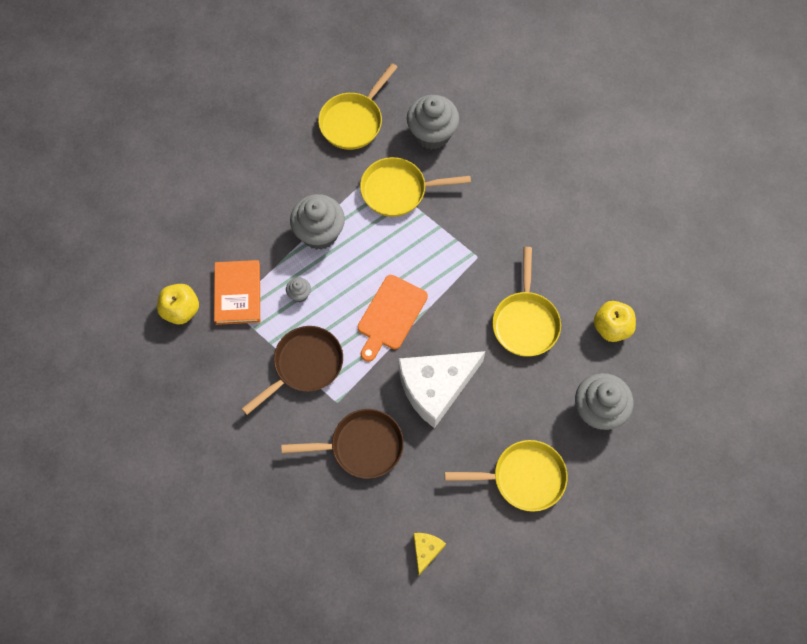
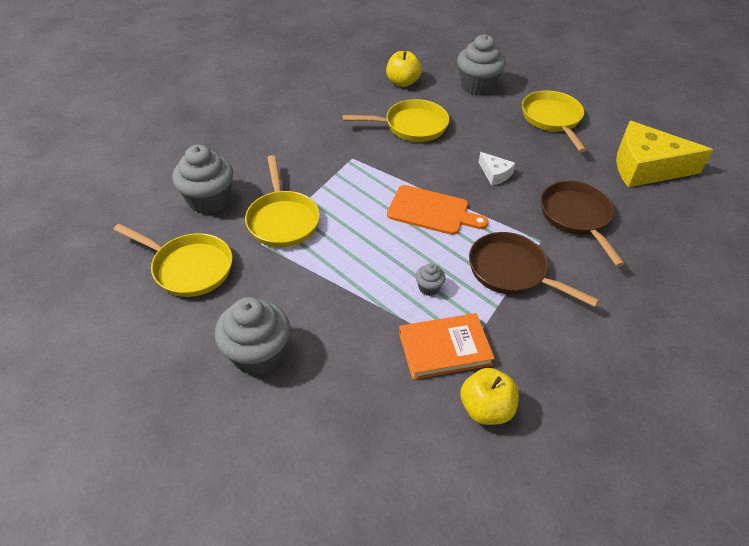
camera: 100 degrees left, 20 degrees down
grey cupcake [290,194,345,250] -> grey cupcake moved to [214,297,290,375]
white cheese [398,351,485,428] -> white cheese [479,152,515,186], size x0.44
yellow cheese [413,533,446,575] -> yellow cheese [616,121,713,187], size x2.25

